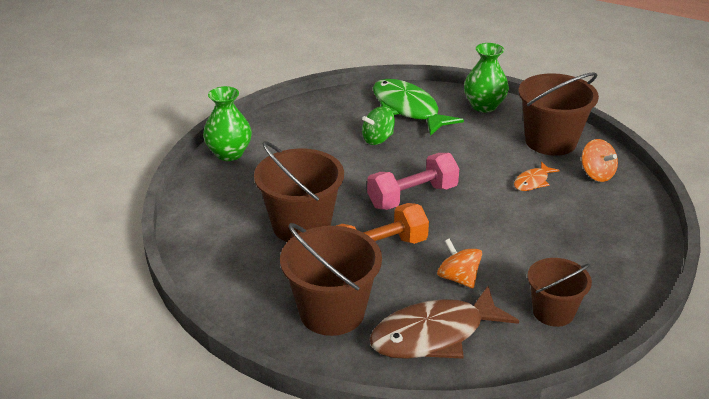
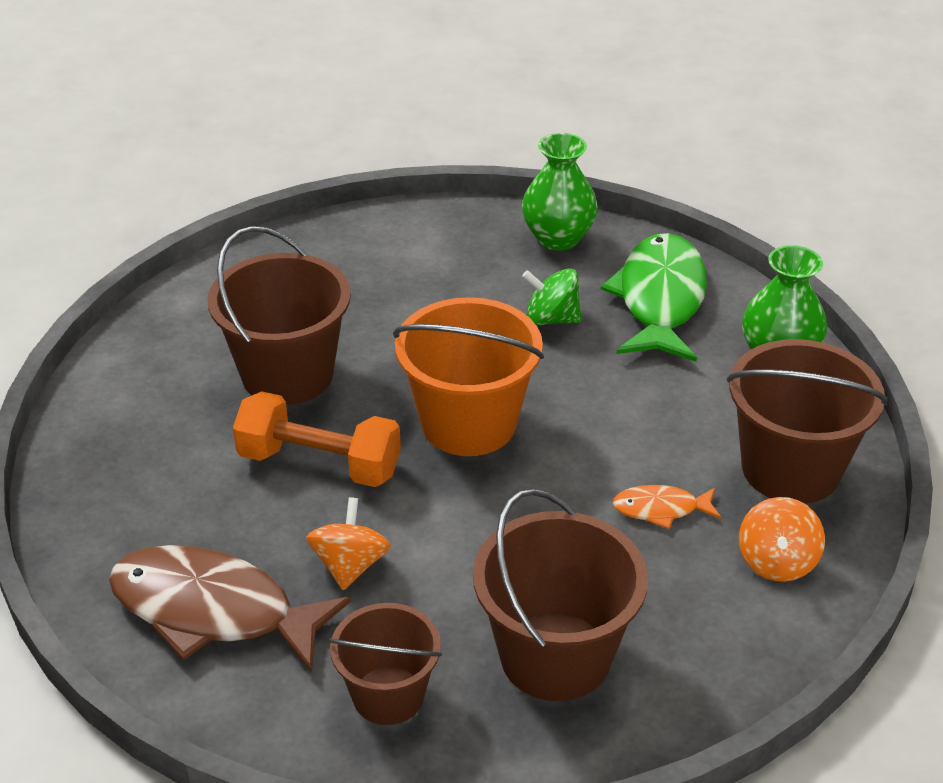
camera: 45 degrees right, 5 degrees up
green vase [203,86,252,161] -> green vase moved to [522,133,598,251]
brown bucket [280,223,382,336] -> brown bucket moved to [473,488,648,701]
pink dumbbell [367,153,459,210] -> orange bucket [393,297,544,456]

